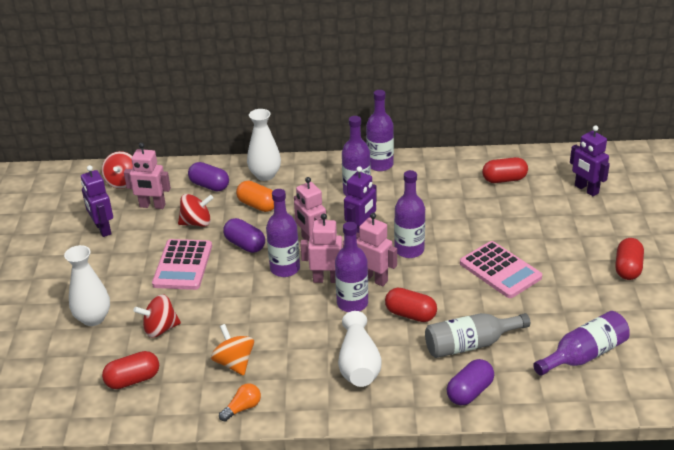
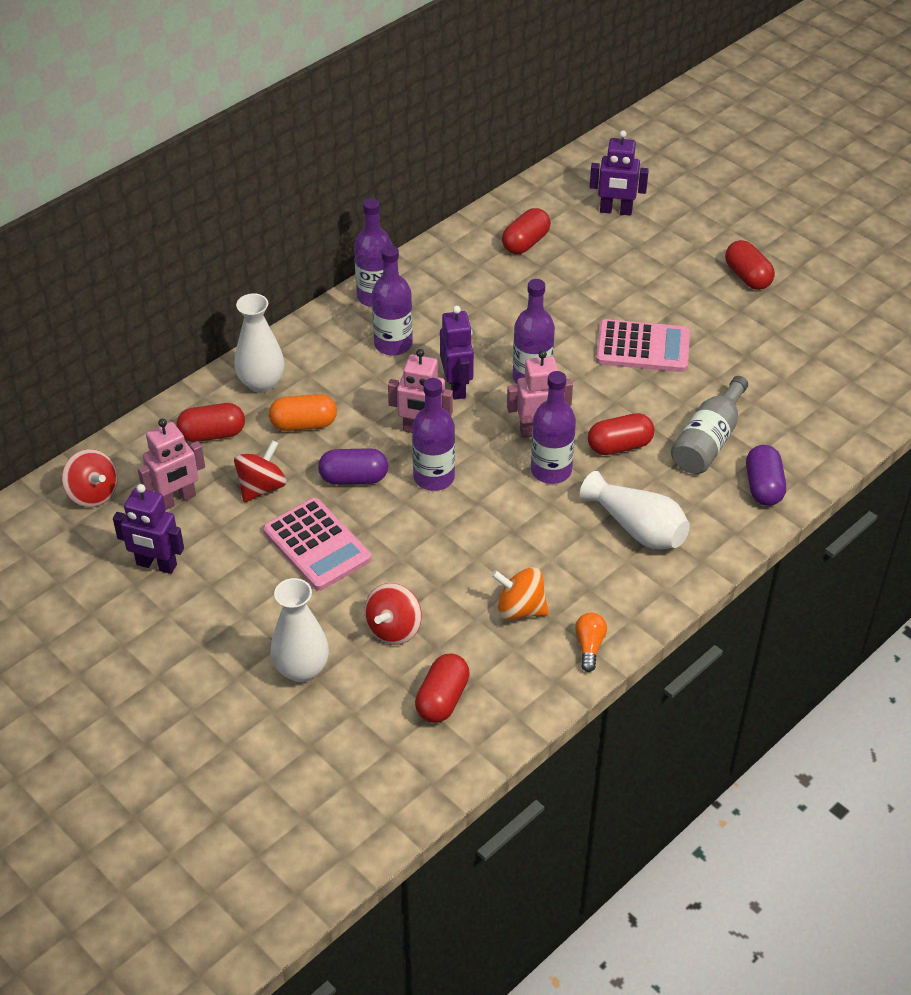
camera: 45 degrees left, 10 degrees up
purple capsule [188,162,229,192] -> red capsule [176,403,245,442]
pink robot [301,213,344,283] -> none
purple bottle [533,311,630,376] -> none

